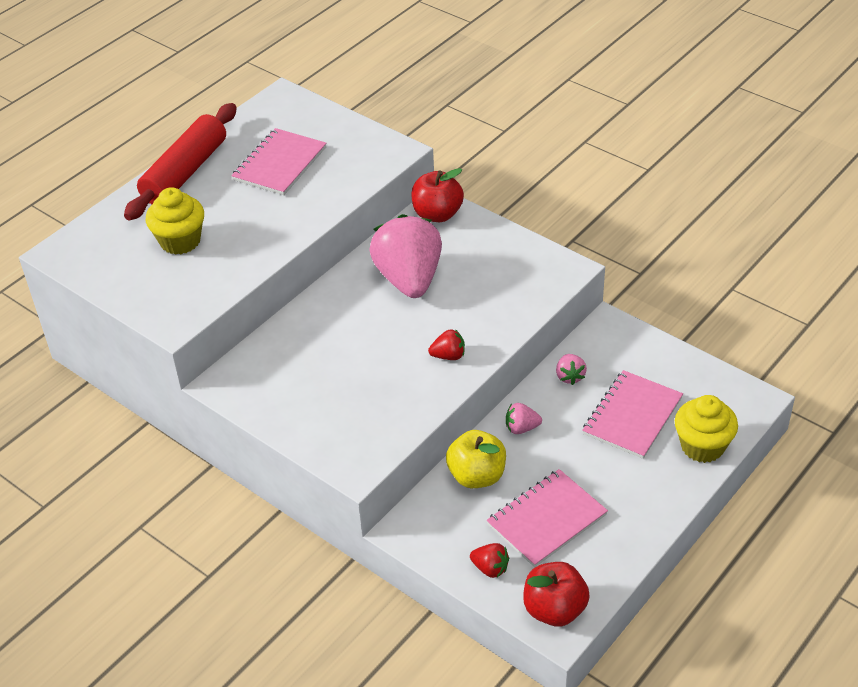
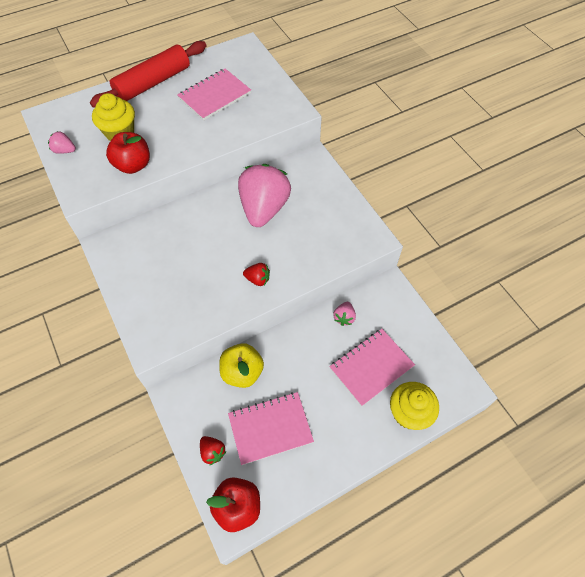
camera: 20 degrees right, 15 degrees up
red apple [411,168,464,222] -> red apple moved to [106,132,150,174]
pink strawberry [506,403,542,434] -> pink strawberry moved to [48,131,76,154]

